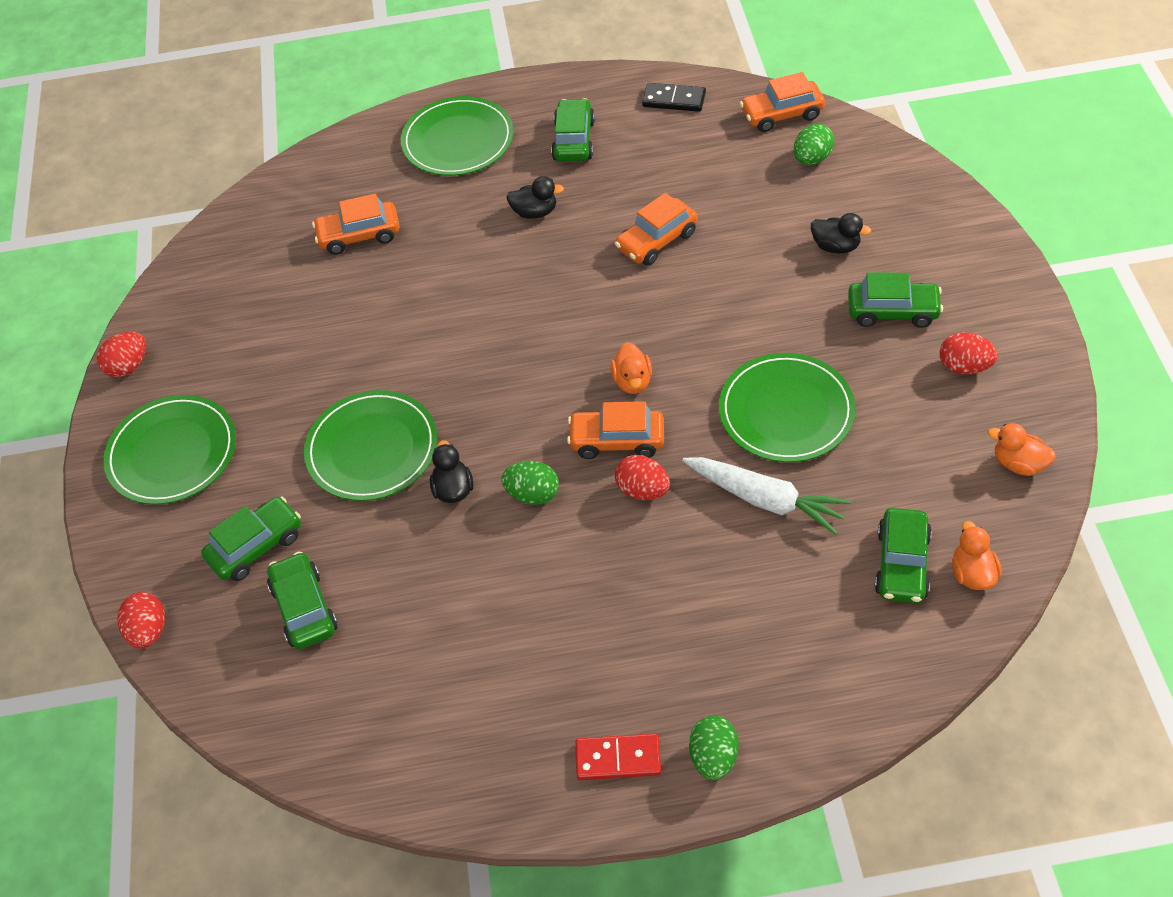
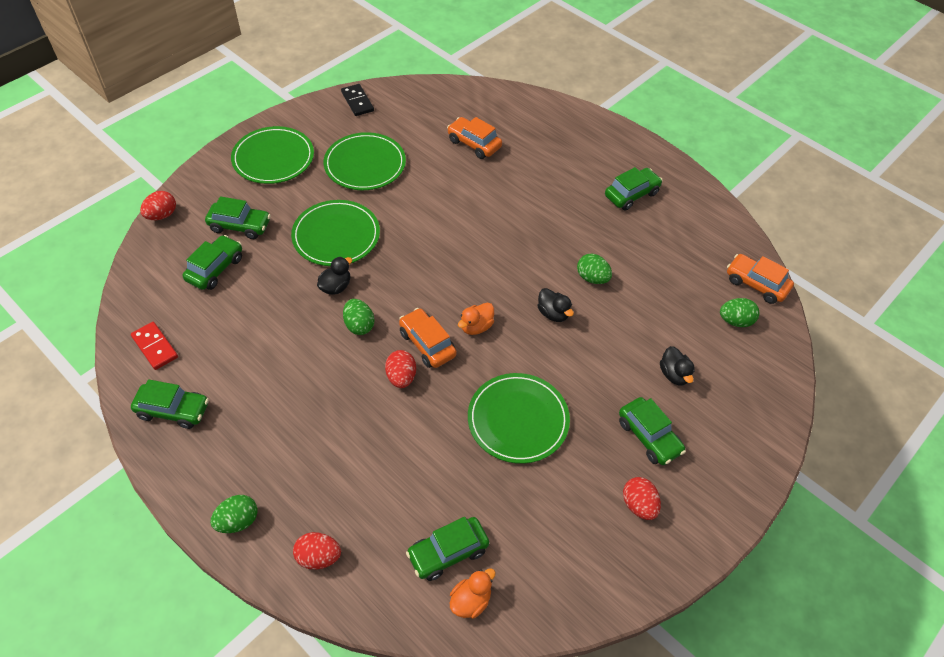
camera: 45 degrees right, 0 degrees up
red egg [97,332,146,377] -> red egg moved to [293,532,341,570]
green plate [401,96,514,176] -> green plate moved to [323,132,406,190]
black duck [506,176,564,219] -> black duck moved to [537,288,574,322]
red domino [575,733,661,780] -> red domino moved to [131,322,178,370]
orange car [615,193,697,266] -> green egg [577,254,612,284]
black domino [642,83,706,112] -> black domino moved to [341,84,374,116]
white carrot [682,457,851,535] -> none
orange duck [988,423,1056,476] -> none
none -> green car [131,379,209,429]

